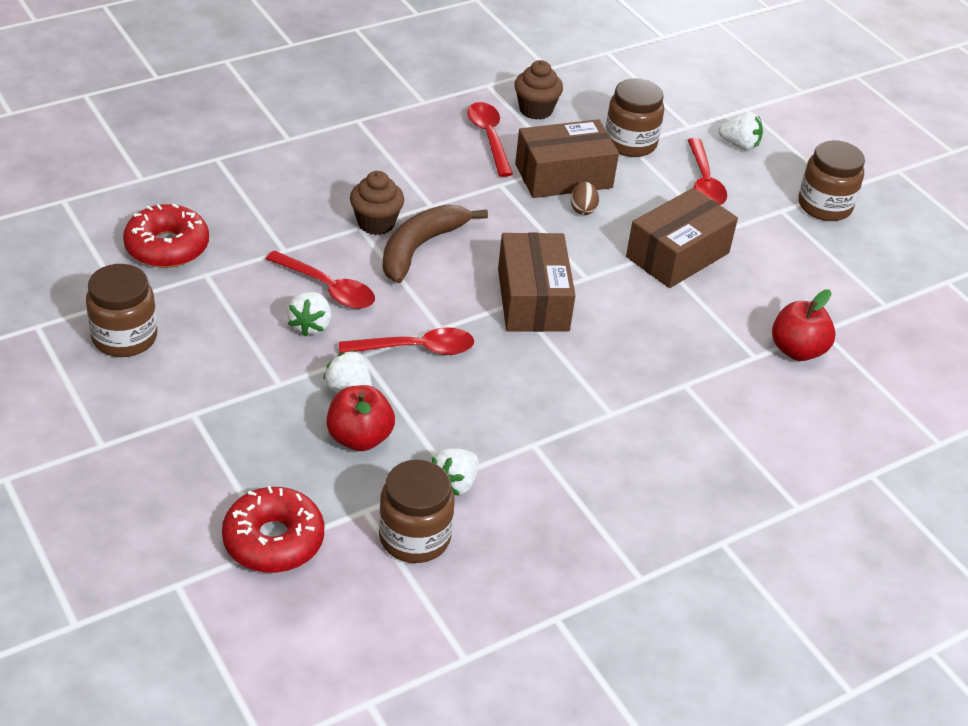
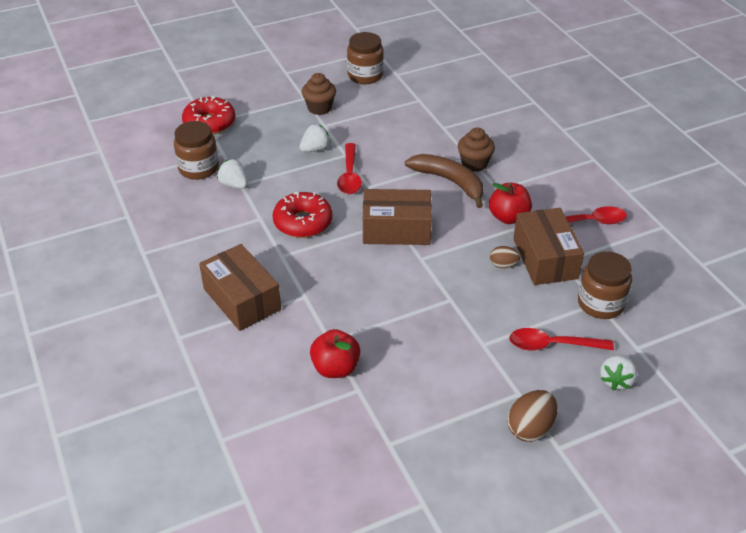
camera: 100 degrees right, 0 degrees up
red donut [123,204,209,268] -> red donut moved to [273,192,332,238]
red spoon [266,250,375,309] -> none
white strawberry [287,292,331,337] -> none
red apple [326,385,395,451] -> red apple moved to [489,183,532,224]
brown cupcake [514,60,563,120] -> brown cupcake moved to [302,73,336,115]
brown box [626,188,738,288] -> brown box moved to [199,244,281,331]
brown jar [798,140,865,221] -> brown egg [507,390,557,442]

